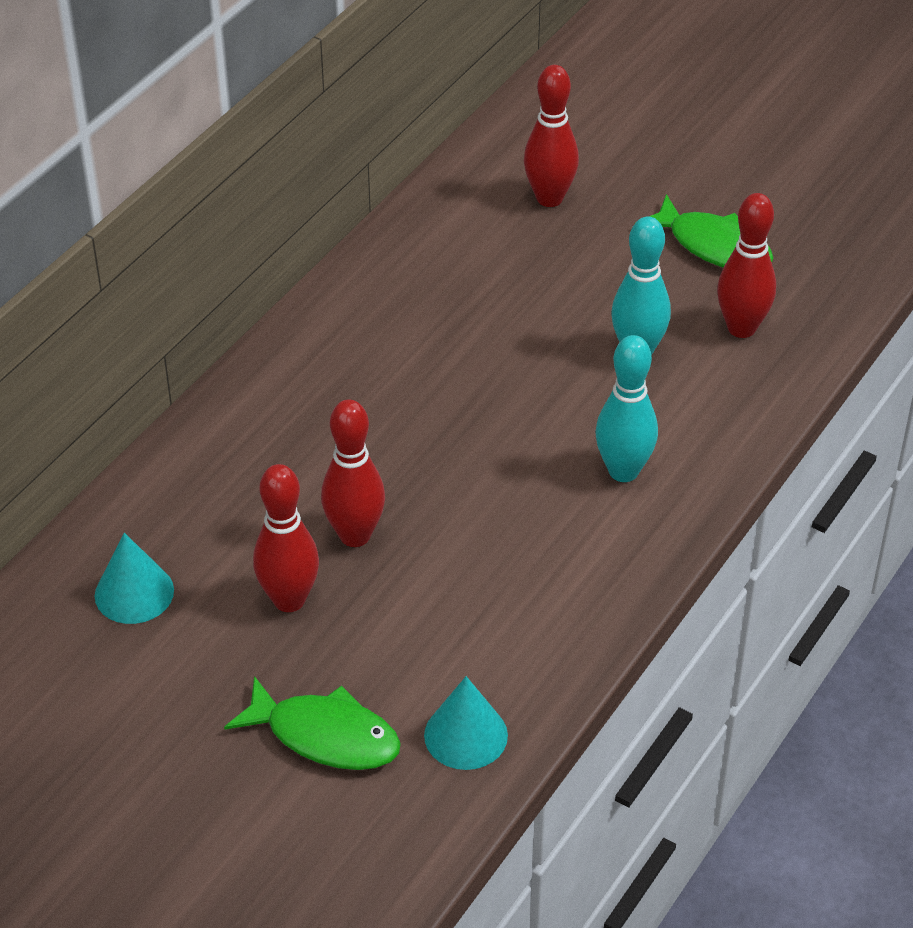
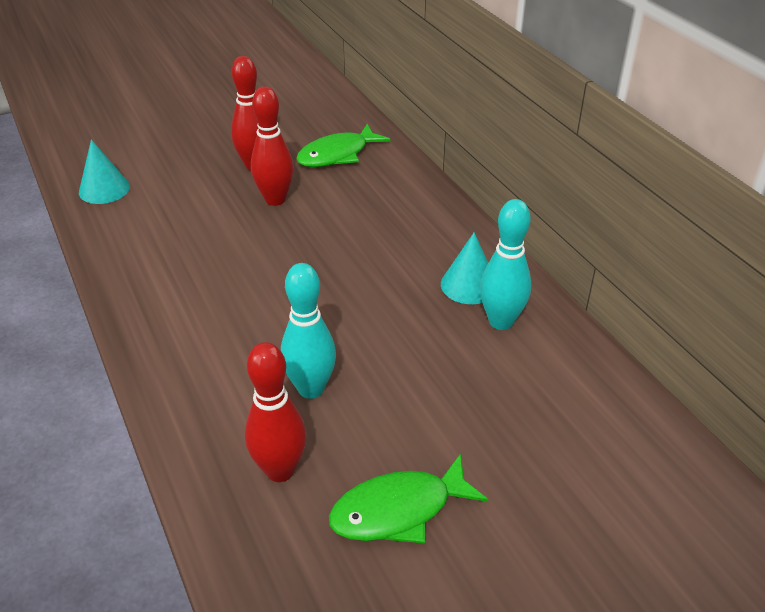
camera: 120 degrees right, 5 degrees down
turquoise cone [95,533,174,624] -> turquoise cone moved to [441,233,488,304]
green fish [224,676,401,770] -> green fish moved to [296,124,391,167]
red bowling pin [524,65,579,207] -> none
turquoise bowling pin [595,335,658,482] -> turquoise bowling pin moved to [480,199,531,330]

